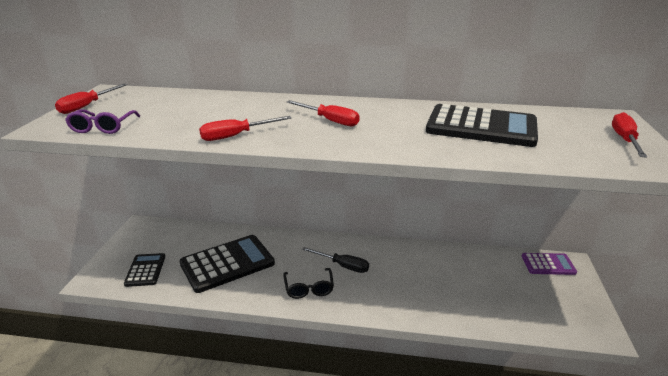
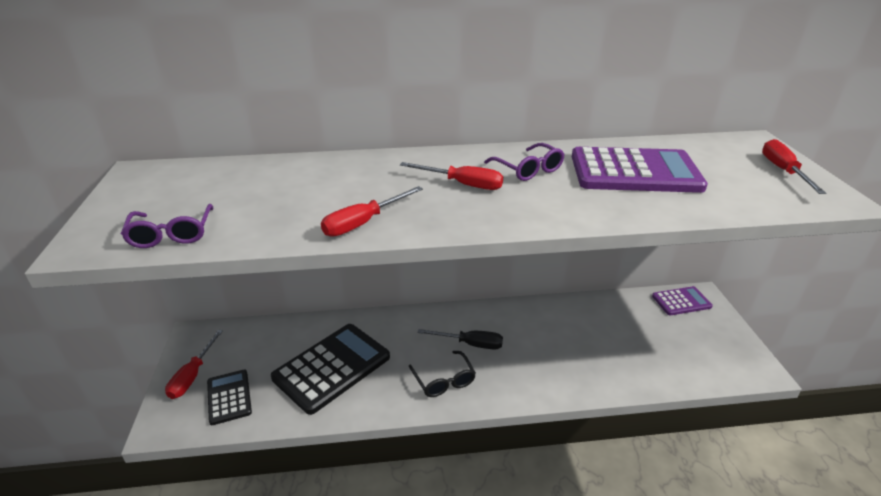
camera: 15 degrees left, 5 degrees up
red screwdriver [55,84,127,114] -> red screwdriver moved to [165,330,223,399]
black calculator [426,104,538,147] -> purple calculator [572,147,708,193]
none -> purple glasses [484,143,565,181]

